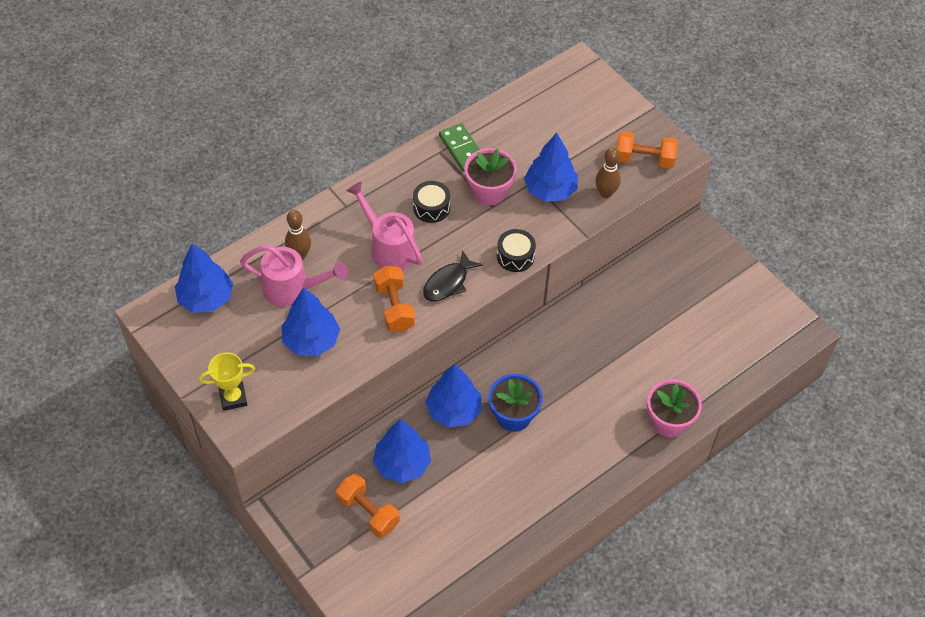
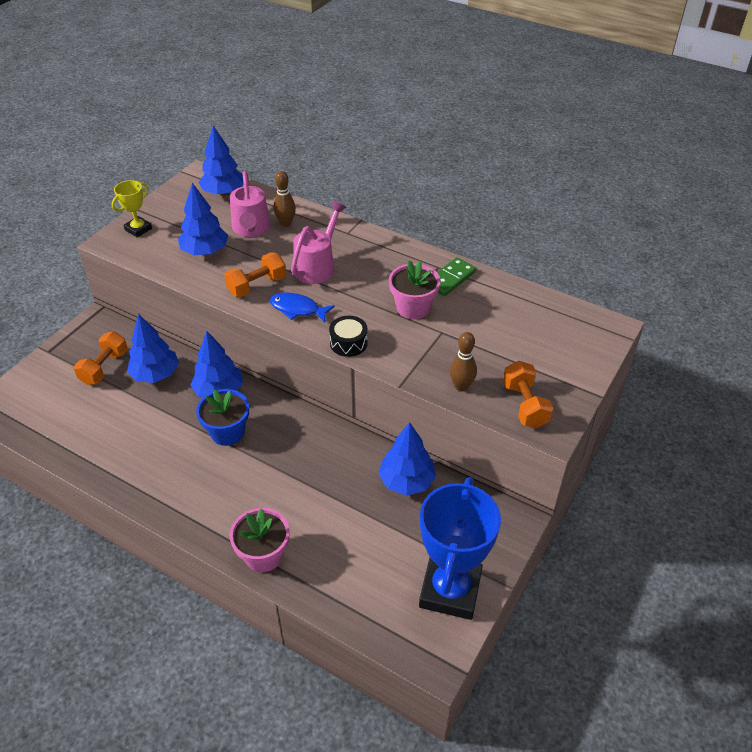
camera: 70 degrees right, 10 degrees down
yellow trophy [199,352,255,411] -> yellow trophy turned 75 degrees clockwise [111,180,152,237]
black drum [413,181,450,223] -> none
black fish [423,250,483,301] -> blue fish [270,292,335,323]
blue tree [524,133,578,202] -> blue tree moved to [379,422,436,496]
none -> blue trophy [419,477,501,620]

